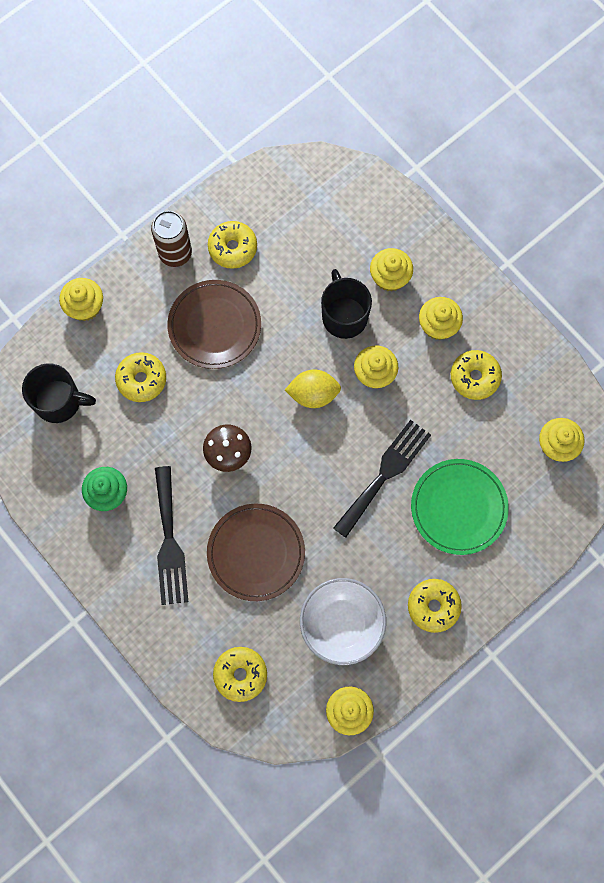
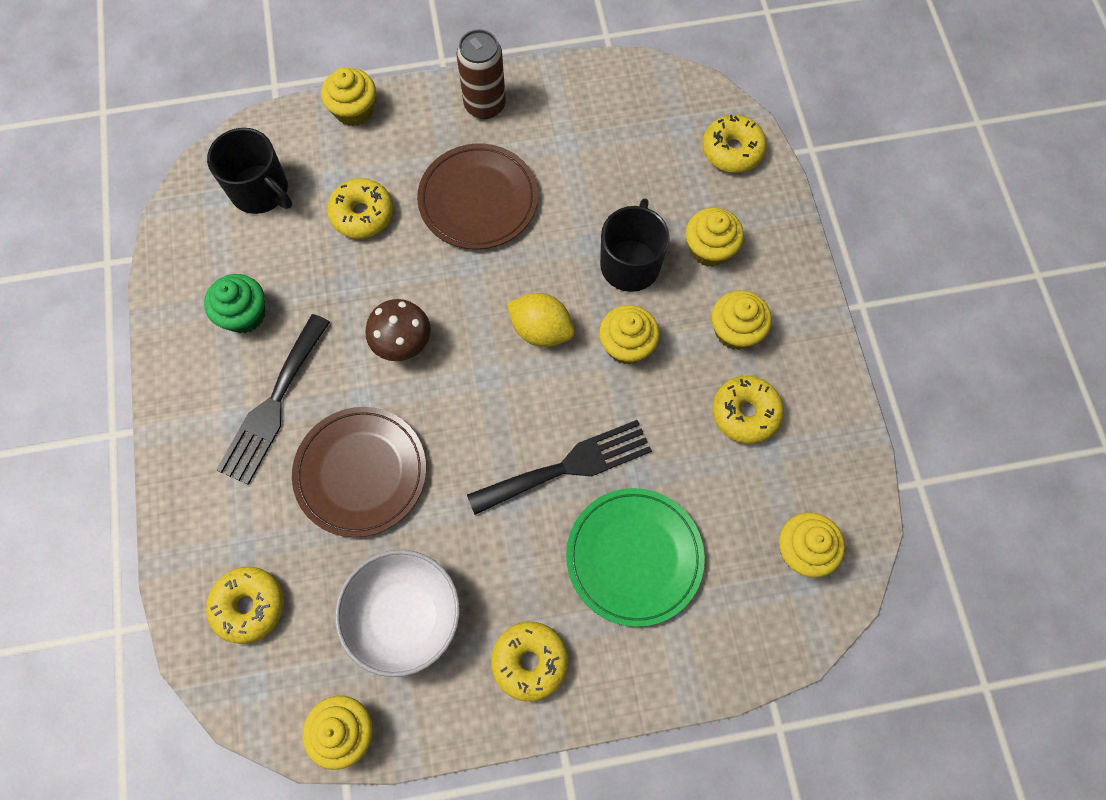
camera: 30 degrees right, 5 degrees down
yellow donut [208,221,257,269] -> yellow donut moved to [702,115,767,173]

